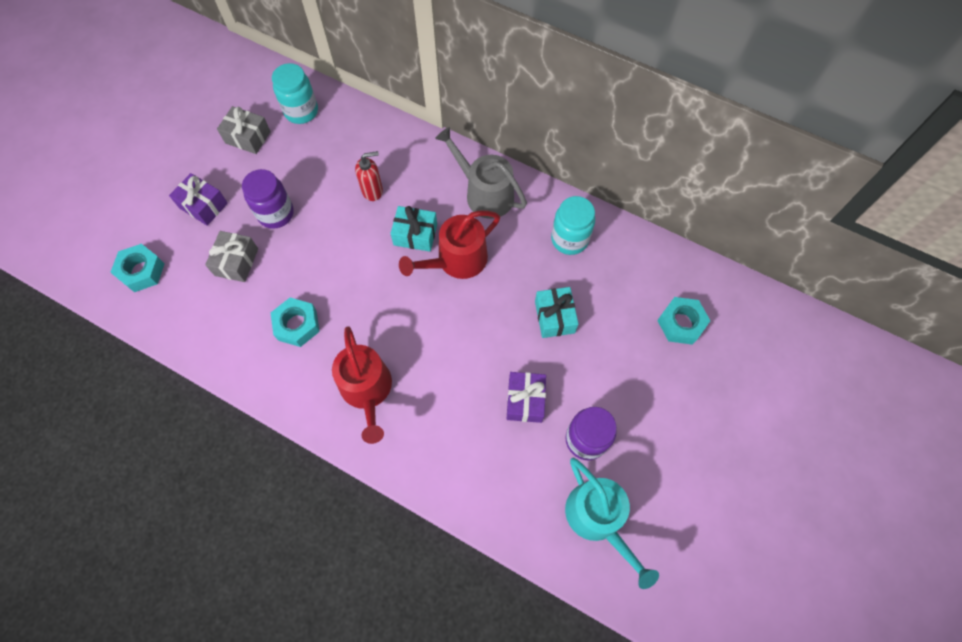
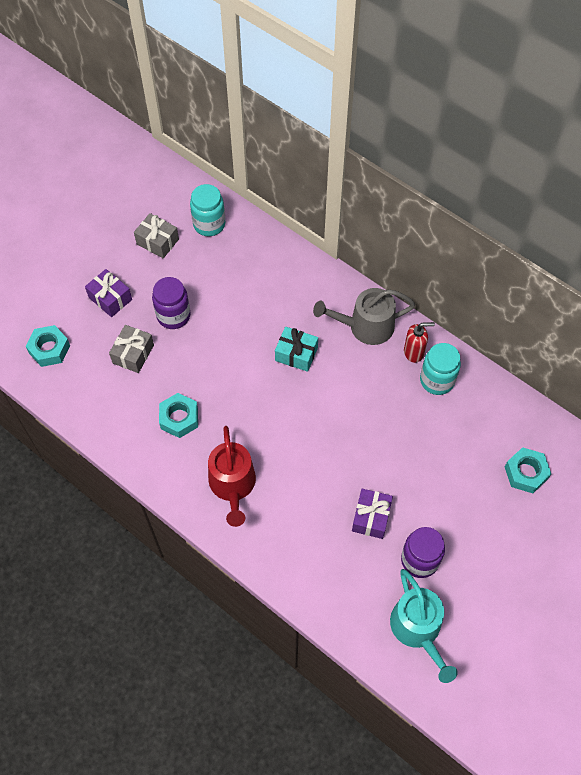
camera: 10 degrees right, 5 degrees down
red soap dispenser [355,151,383,201] -> red soap dispenser moved to [404,322,435,363]
red watering can [399,211,500,279] -> none
grey watering can [435,127,527,219] -> grey watering can turned 60 degrees counterclockwise [313,288,415,345]
turquoise gift [535,287,579,338] -> none

